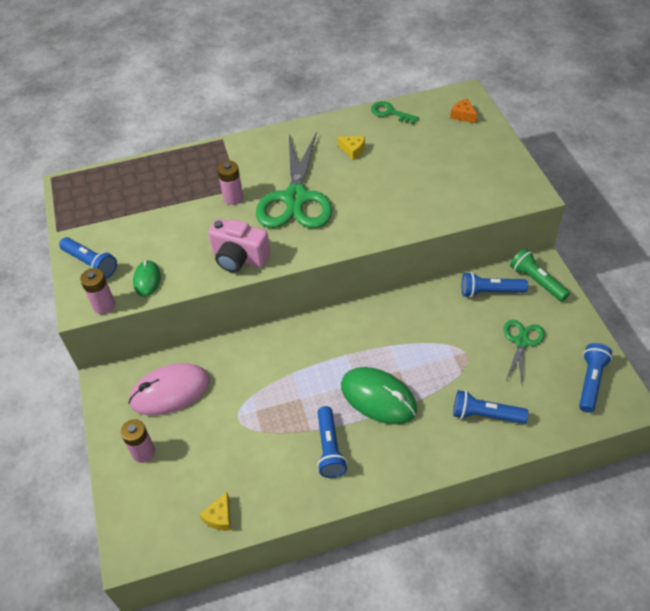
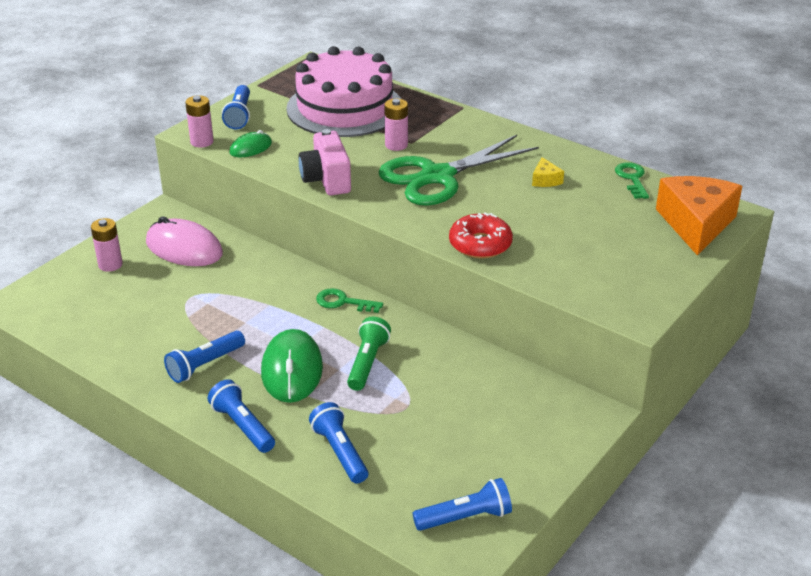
camera: 50 degrees right, 15 degrees down
yellow cheese [199,492,231,531] -> none
orange cheese [450,99,477,123] -> orange cheese [656,176,742,256], size x2.40
blue flashlight [462,272,528,298] -> blue flashlight moved to [208,379,275,453]
green scissors [503,320,545,385] -> none
green flashlight [510,249,570,302] -> green flashlight moved to [347,317,391,391]
none -> pink cake [286,46,401,137]
none -> green key [316,288,383,313]
none -> red donut [449,212,513,259]

